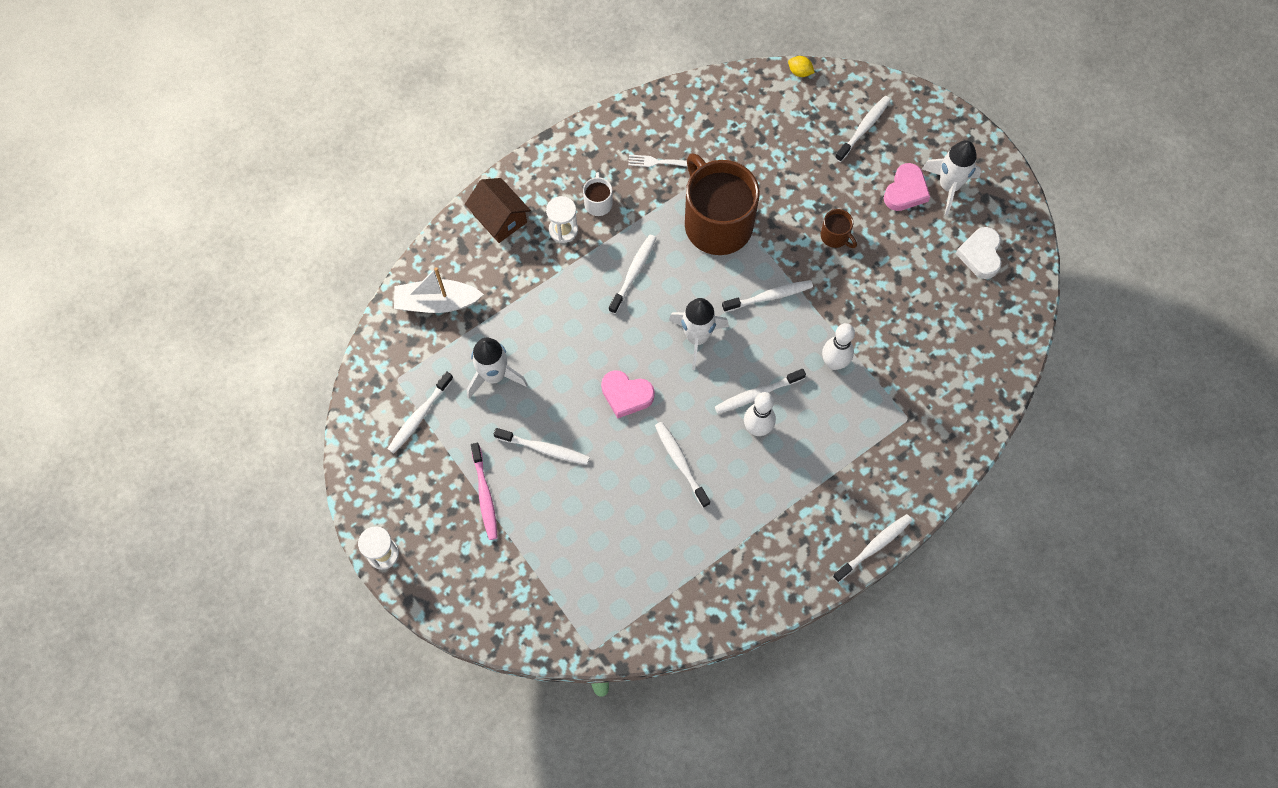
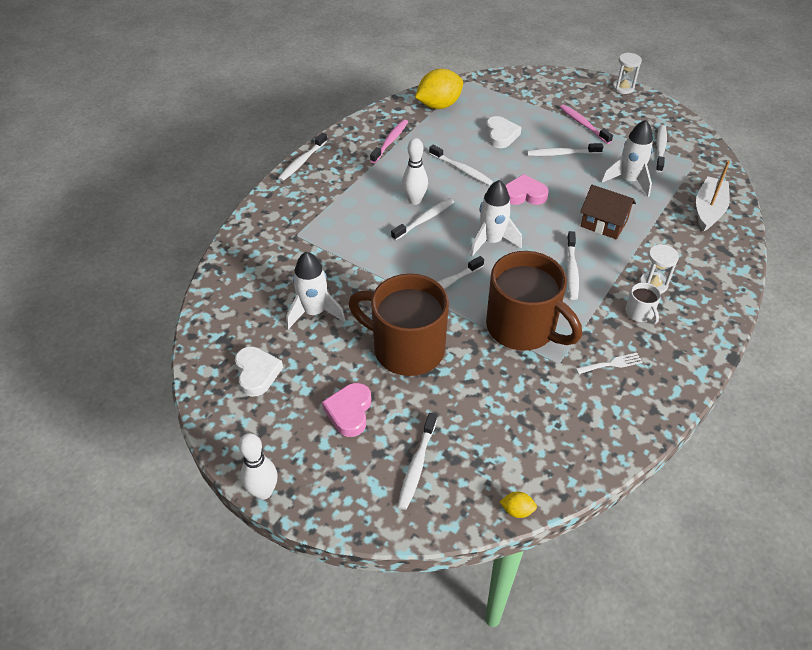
camera: 160 degrees right, 20 degrees down
white boat [394,267,484,313] -> white boat turned 45 degrees counterclockwise [696,161,730,232]
brown house [465,178,531,243] -> brown house moved to [580,185,636,239]
brown mug [821,209,857,248] -> brown mug [349,274,449,376], size x2.41
white bowling pin [822,323,855,370] -> white bowling pin moved to [239,433,277,500]
white rocket [922,140,981,216] -> white rocket moved to [286,252,345,329]
none -> pink toothbrush [370,119,408,163]
none -> yellow lemon [415,69,463,109]
none -> white heart [486,116,522,148]

